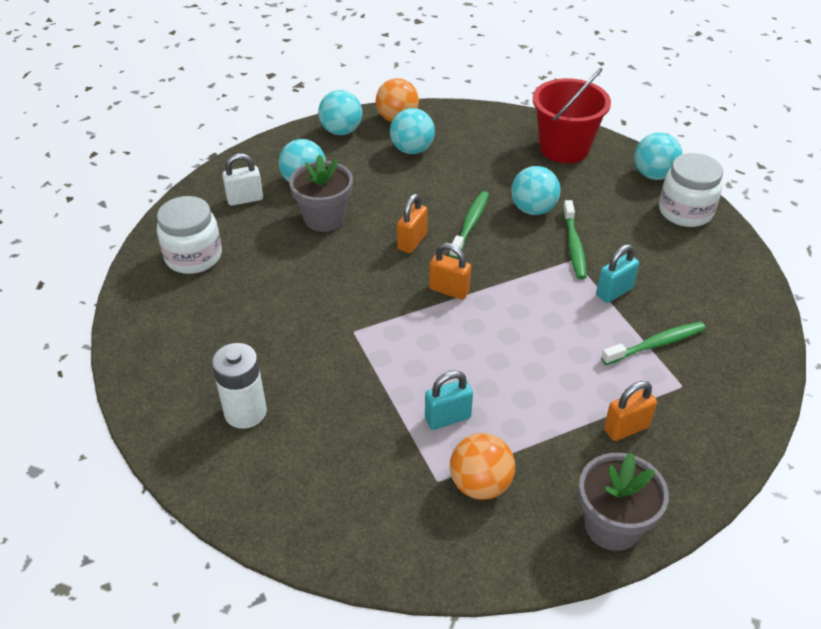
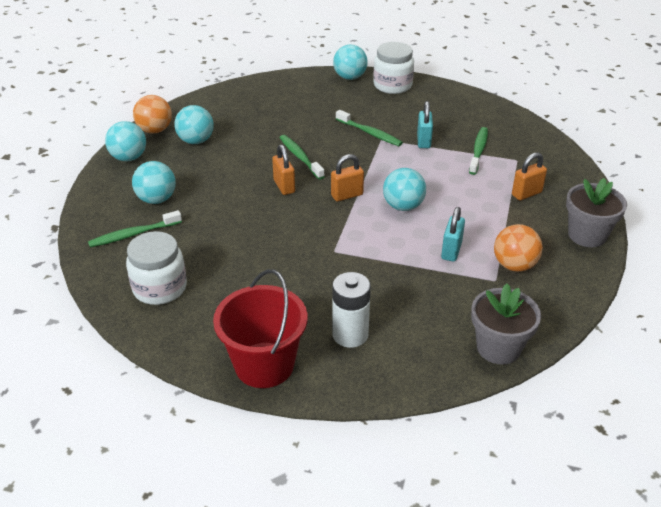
camera: 50 degrees left, 5 degrees down
white padlock [222,154,263,206] -> green toothbrush [88,210,182,247]
grey flower pot [289,155,353,232] -> grey flower pot moved to [471,283,541,365]
turquoise ball [511,166,560,215] -> turquoise ball moved to [383,168,426,211]
red bucket [533,68,611,163] -> red bucket moved to [213,269,308,388]
orange padlock [604,381,657,441] -> orange padlock turned 45 degrees clockwise [512,152,547,200]

